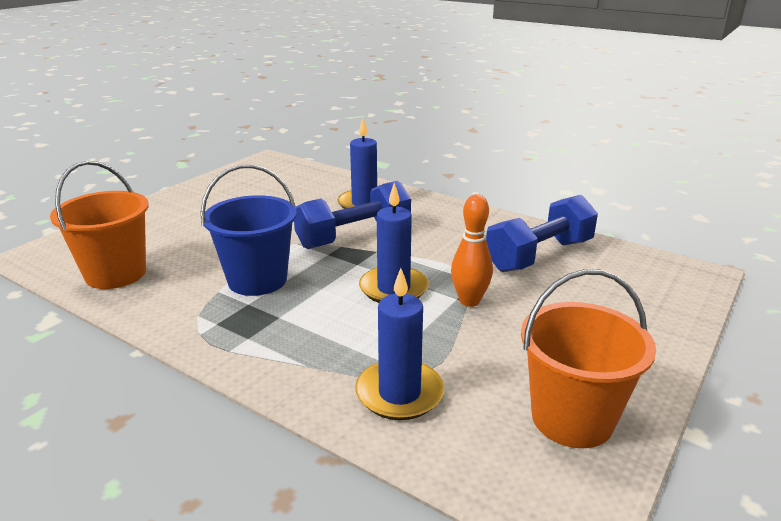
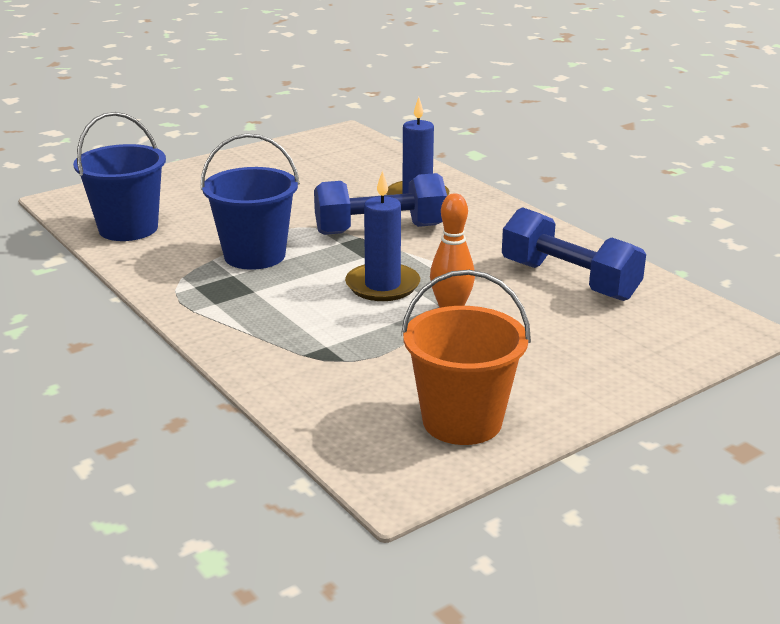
camera: 20 degrees right, 0 degrees up
orange bucket [50,161,149,289] -> blue bucket [73,112,166,241]
blue candle [355,268,444,420] -> none
blue dumbbell [486,195,598,272] -> blue dumbbell turned 60 degrees clockwise [502,207,646,301]

